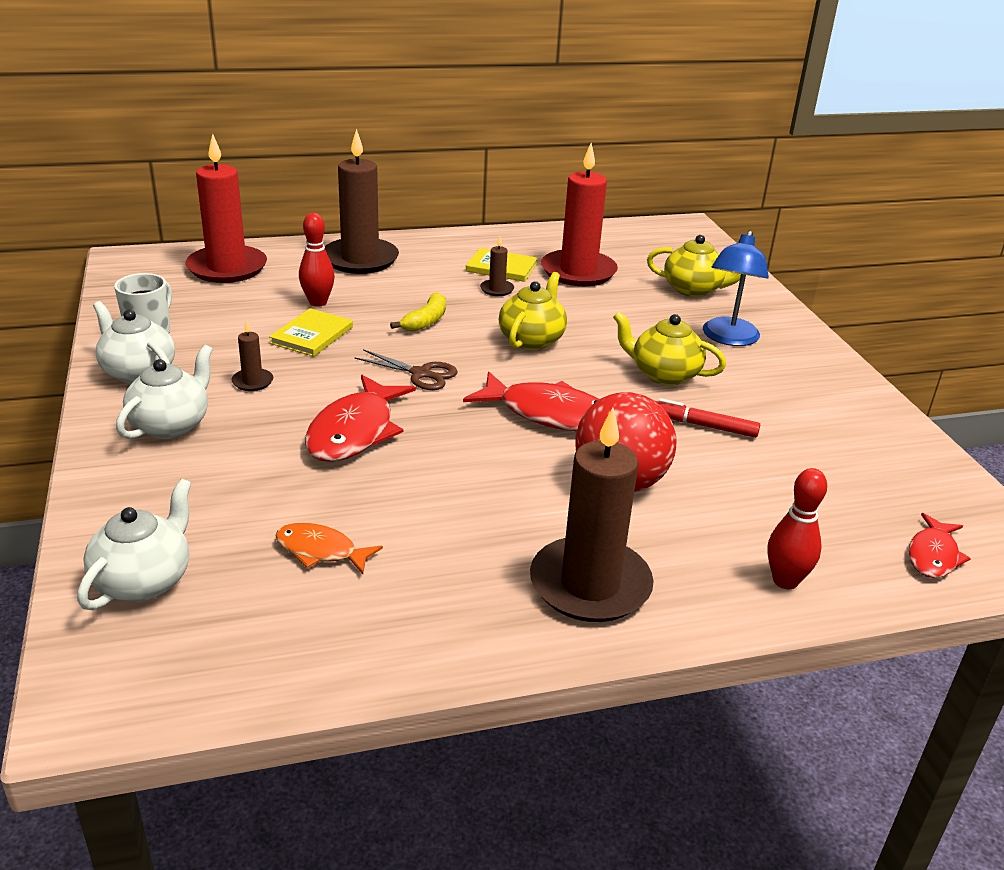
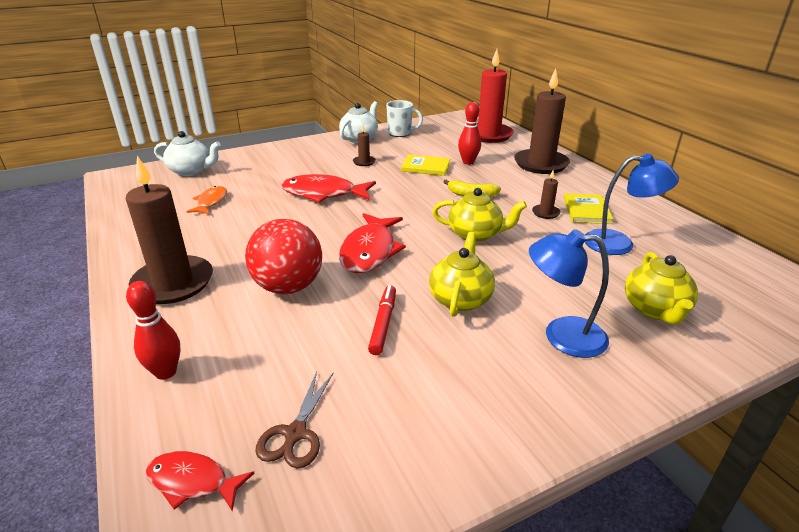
camera: 80 degrees right, 0 degrees up
white teapot [116,345,213,439] -> none
brown scissors [354,349,458,390] -> brown scissors moved to [255,371,333,468]
red candle [541,143,618,286] -> blue lamp [585,154,679,255]

